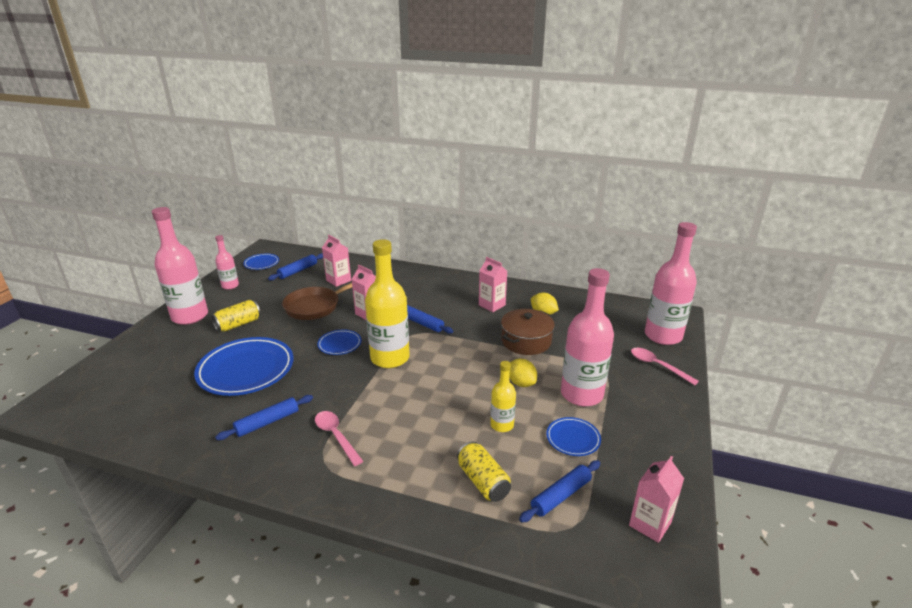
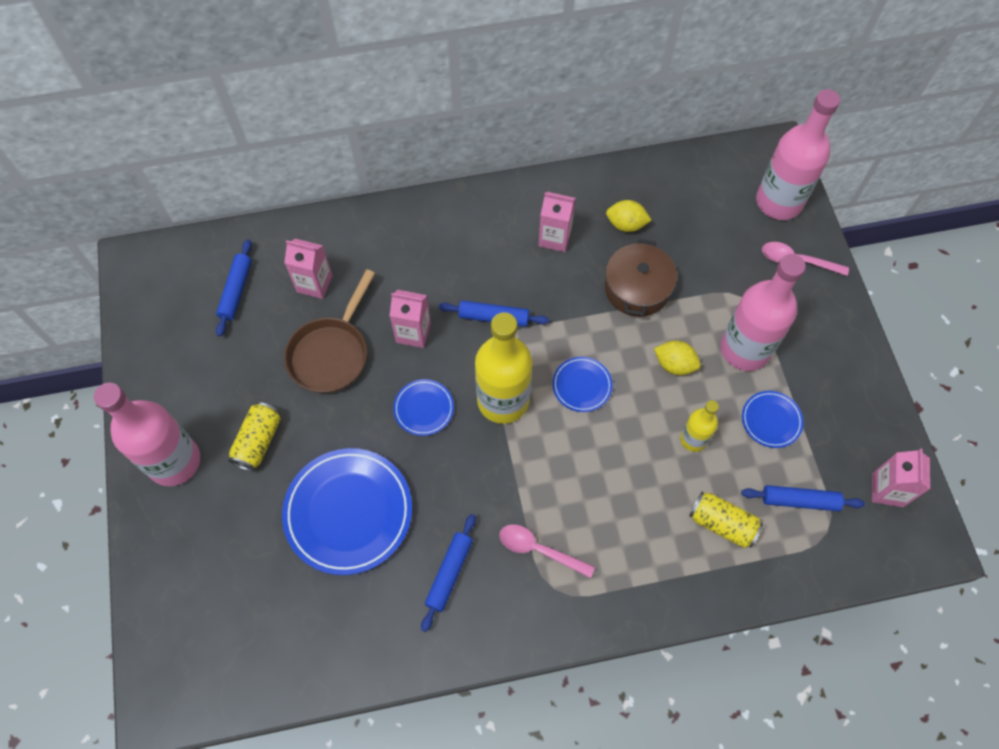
camera: 30 degrees left, 35 degrees up
pink bottle [215,235,239,290] -> none
blue plate [243,254,279,270] -> blue plate moved to [552,357,612,412]
blue rolling pin [519,460,600,522] -> blue rolling pin turned 75 degrees clockwise [741,485,865,511]

